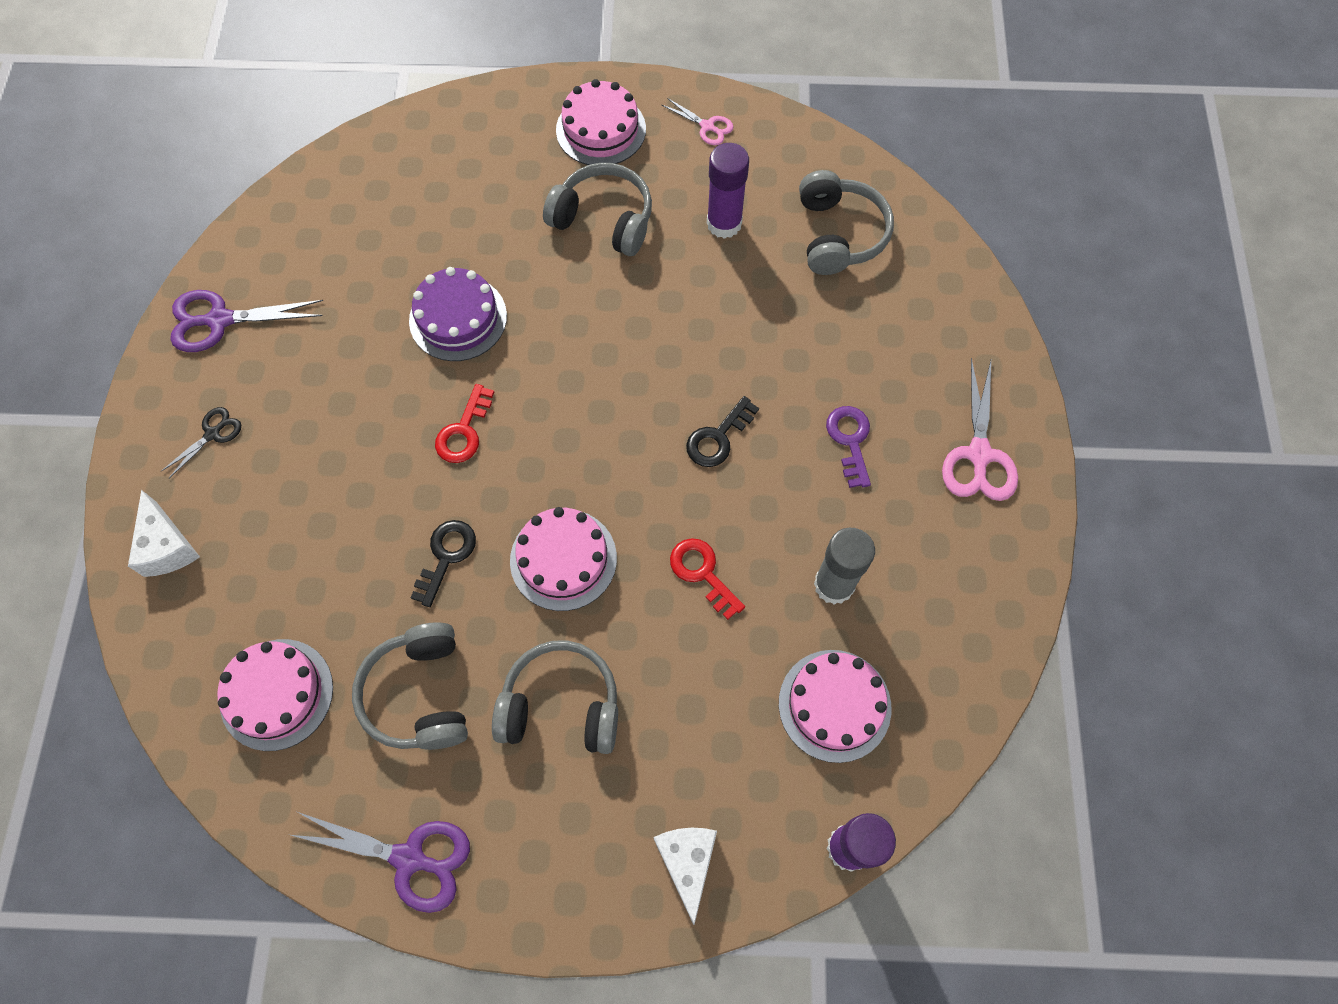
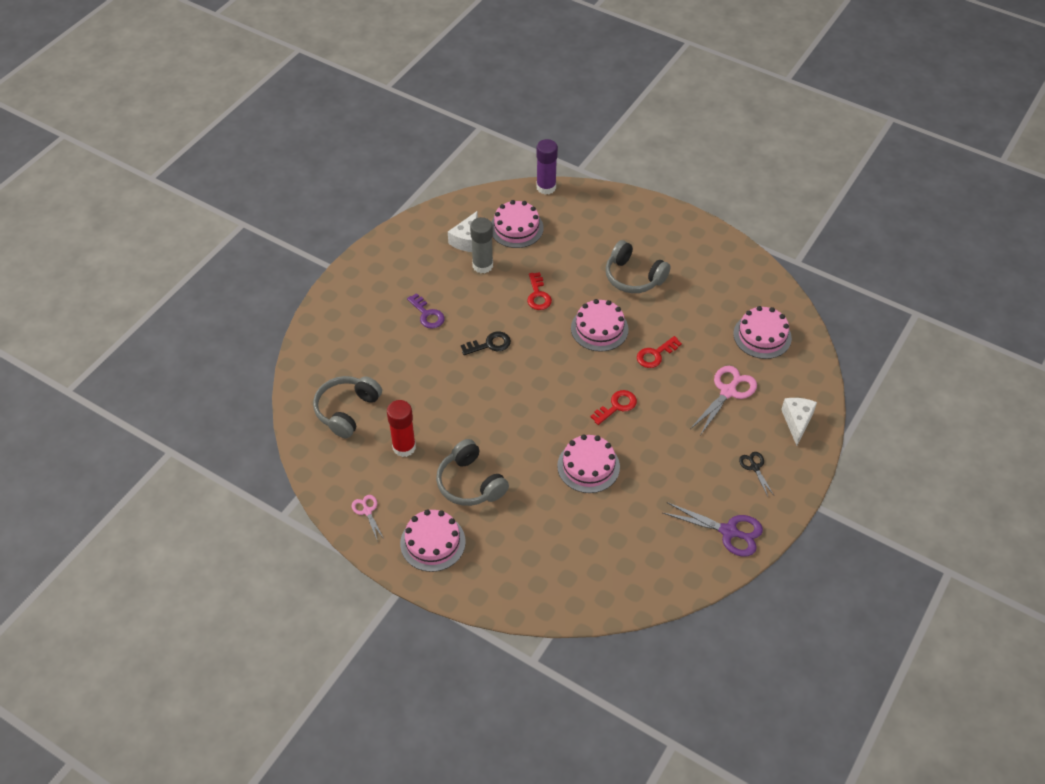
camera: 150 degrees left, 15 degrees down
black scissors [162,407,241,479] -> black scissors turned 90 degrees clockwise [739,452,774,496]
purple scissors [291,812,470,913] -> none
grey headphones [352,622,468,750] -> none
purple cake [409,267,507,361] -> pink cake [557,434,620,493]
black key [411,520,476,607] -> red key [637,336,682,368]
white cheese [653,828,717,925] -> white cheese moved to [448,211,478,252]
purple glue stick [707,143,749,239] -> red glue stick [387,400,416,457]
purple key [826,406,871,488] -> purple key turned 60 degrees counterclockwise [407,293,445,329]
pink scissors [942,358,1018,501] -> pink scissors moved to [690,366,757,434]

